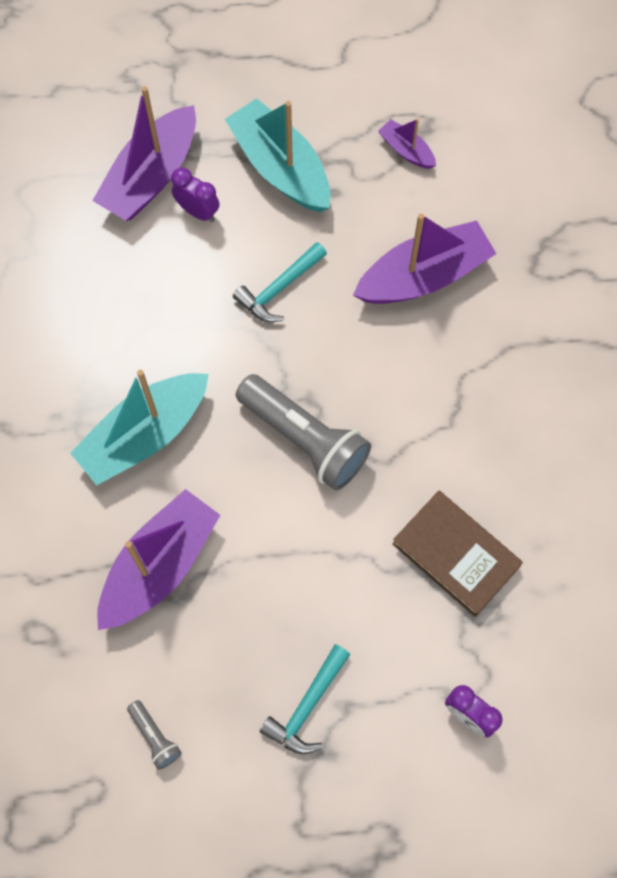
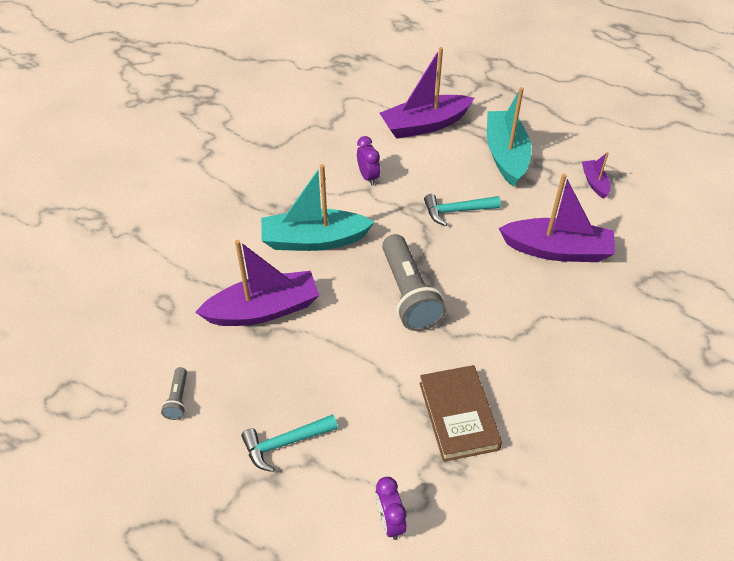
camera: 35 degrees right, 20 degrees down
purple clock [171,168,220,222] -> purple clock moved to [357,136,380,186]

